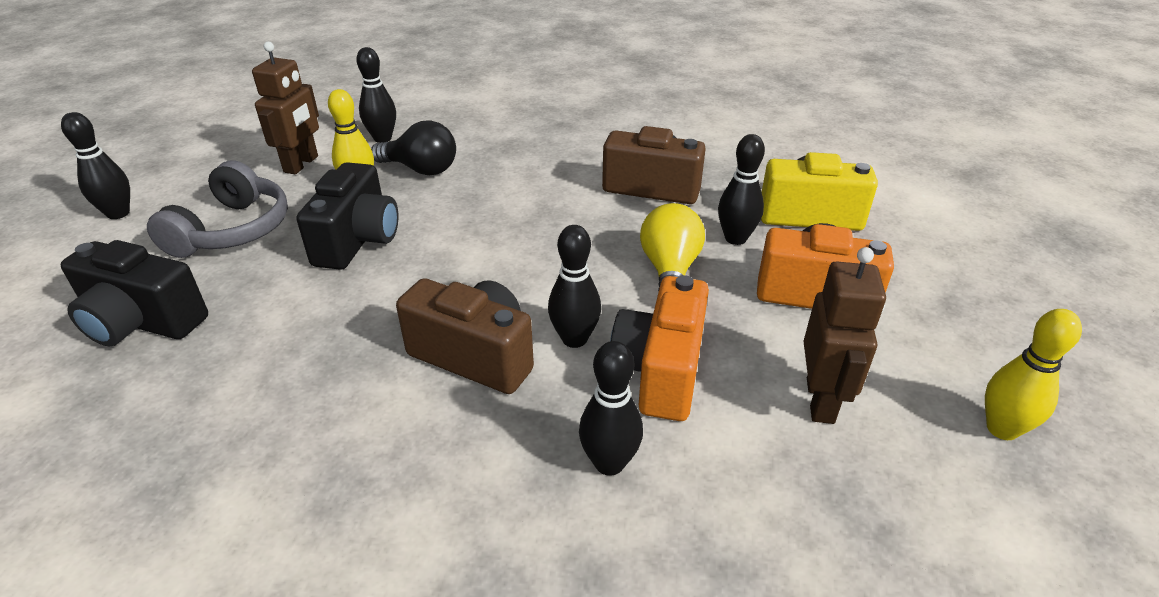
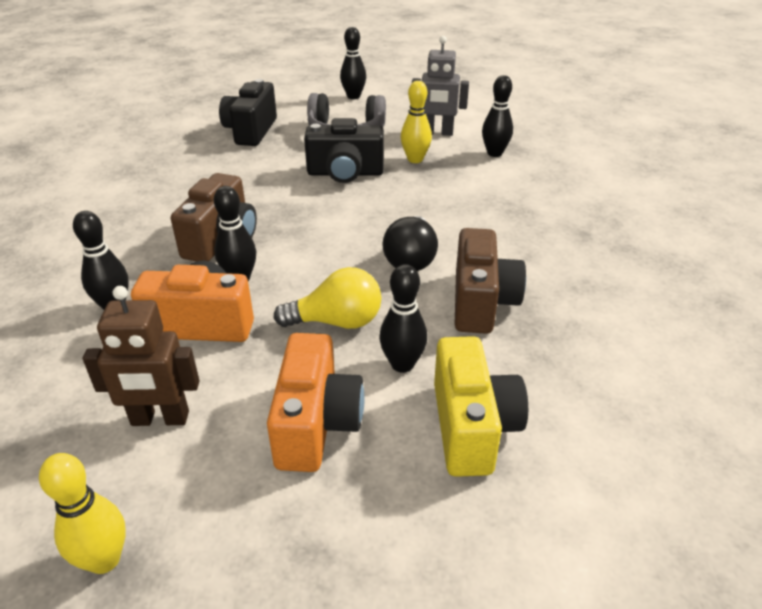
camera: 80 degrees right, 0 degrees up
brown robot [252,42,319,174] -> grey robot [412,36,469,136]
black light bulb [371,120,456,175] -> black light bulb moved to [382,216,438,271]

